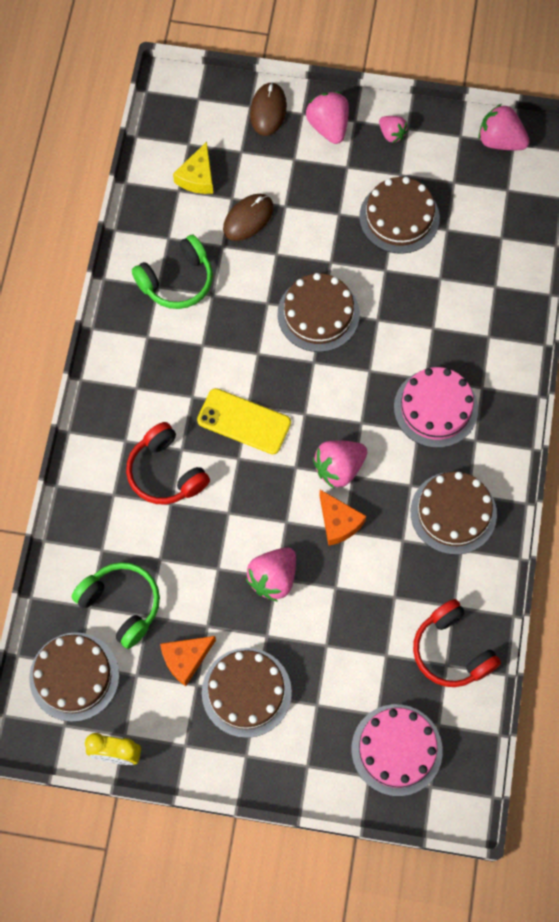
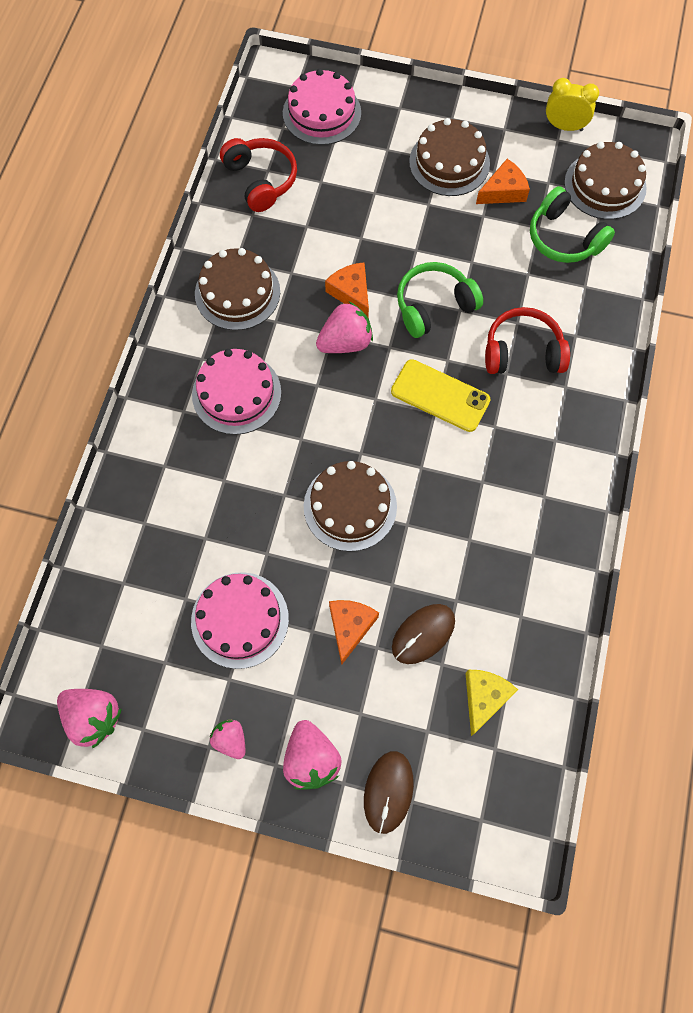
camera: 175 degrees left, 0 degrees up
red headphones [126,422,210,504] -> red headphones turned 60 degrees counterclockwise [485,307,570,374]
green headphones [132,235,213,309] -> green headphones moved to [397,262,483,338]
pink strawberry [246,547,296,602] -> none
brown cake [359,177,440,254] -> pink cake [191,572,289,669]
none -> orange cheese [329,600,379,665]

